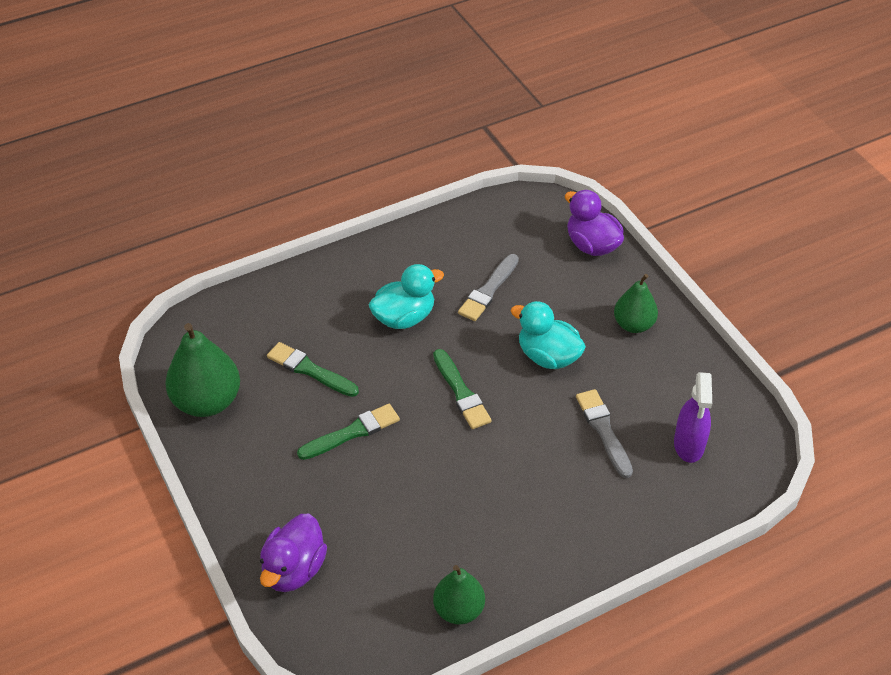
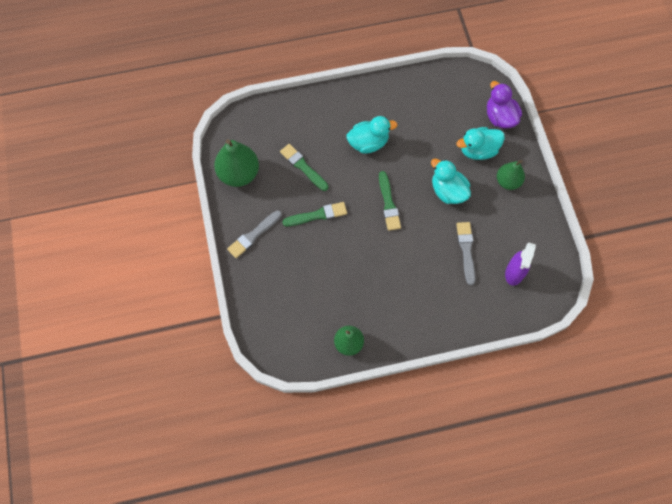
camera: 15 degrees right, 20 degrees up
purple duck [260,514,327,592] -> none
grey brush [458,254,519,321] -> grey brush moved to [227,210,282,258]
none -> turquoise duck [457,127,505,160]

